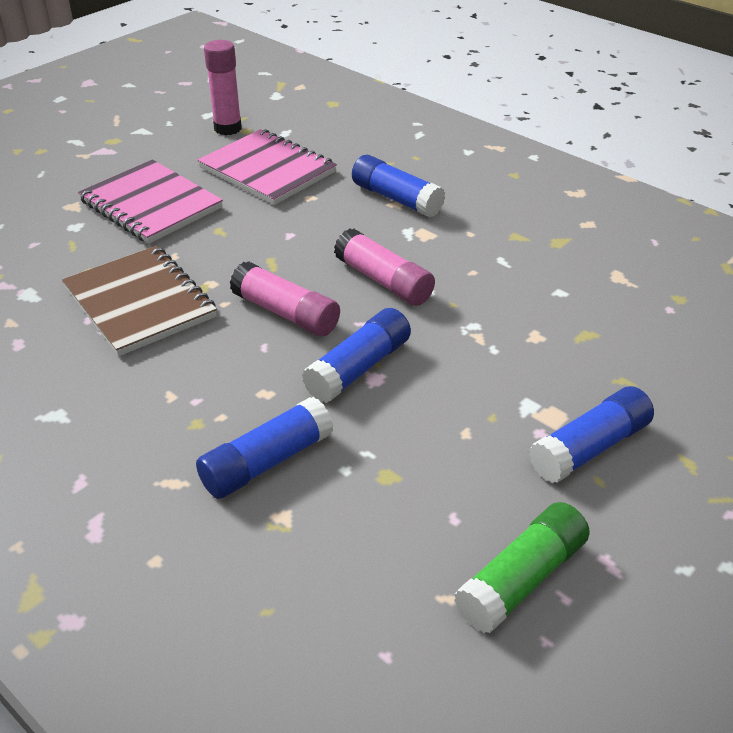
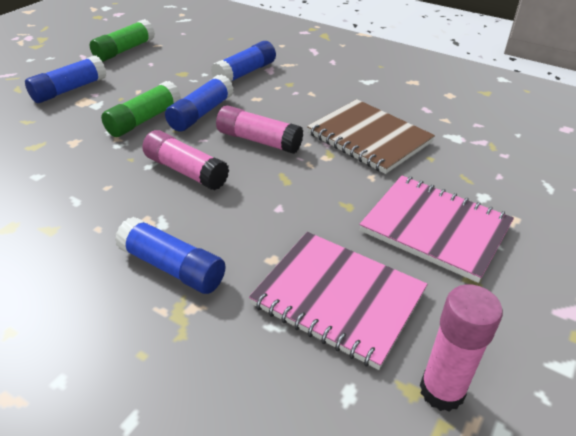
camera: 170 degrees right, 0 degrees up
none -> green glue stick [101,81,181,137]

